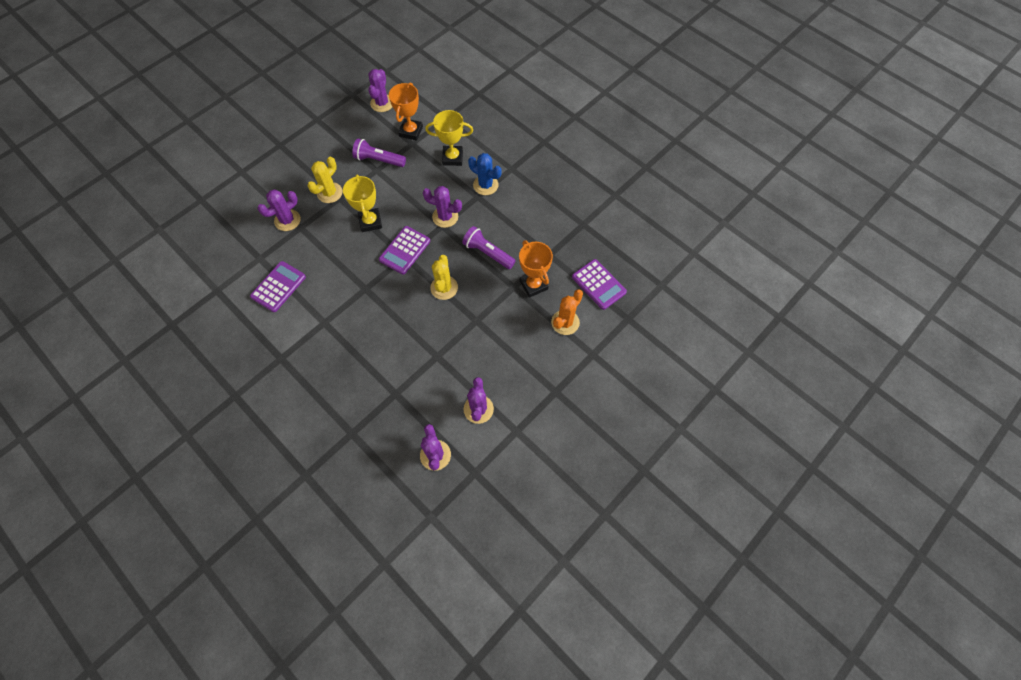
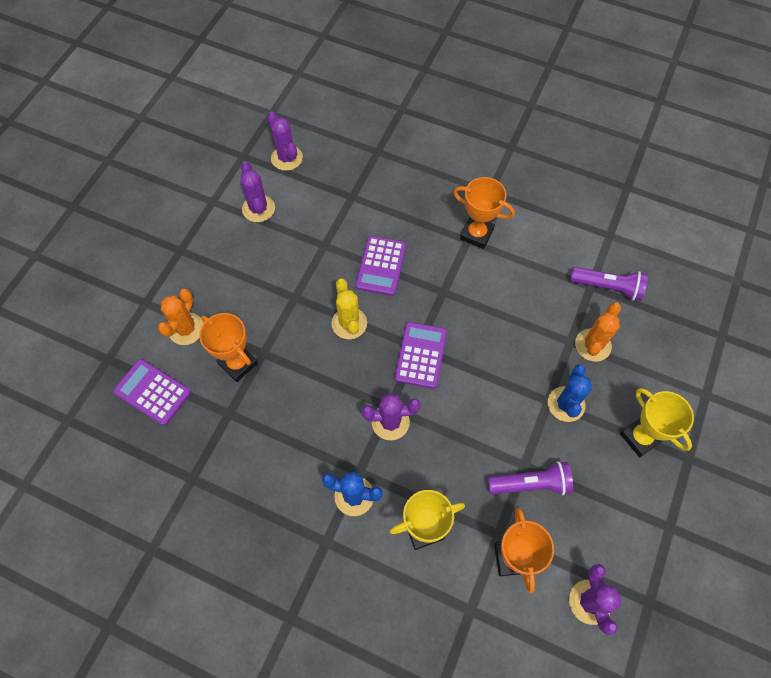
camera: 160 degrees right, 0 degrees up
purple calculator [250,261,306,312] -> purple calculator moved to [355,236,406,296]
purple cactus [258,189,301,231] -> orange cactus [575,302,621,362]
yellow cactus [307,157,343,203] -> blue cactus [548,364,592,422]
yellow trophy [343,174,382,232] -> yellow trophy moved to [620,388,694,457]
purple flashlight [462,226,516,269] -> purple flashlight moved to [570,267,648,301]
none -> orange trophy [453,177,515,249]

